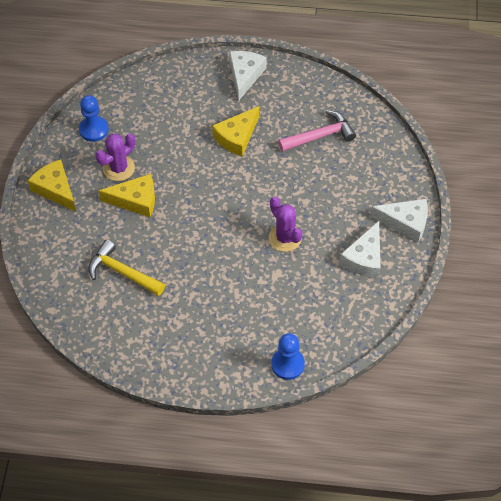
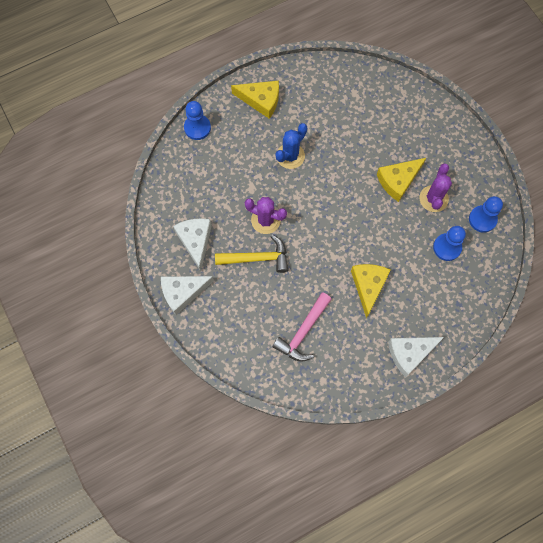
camera: 145 degrees right, 15 degrees up
yellow cheese [28,159,76,212] -> yellow cheese moved to [231,81,279,119]
yellow hammer [88,240,165,296] -> yellow hammer moved to [215,234,288,273]
white cheese [229,51,267,101] -> white cheese turned 90 degrees clockwise [388,337,444,377]
none -> blue cactus [276,123,307,169]
none -> blue pawn [433,226,466,261]

